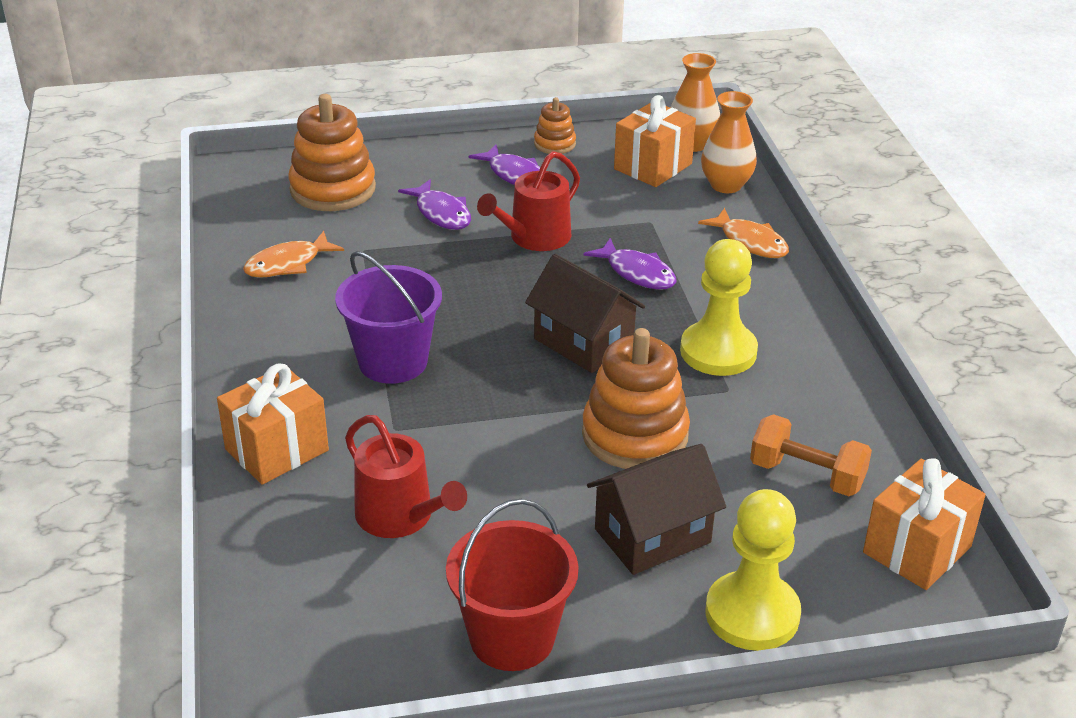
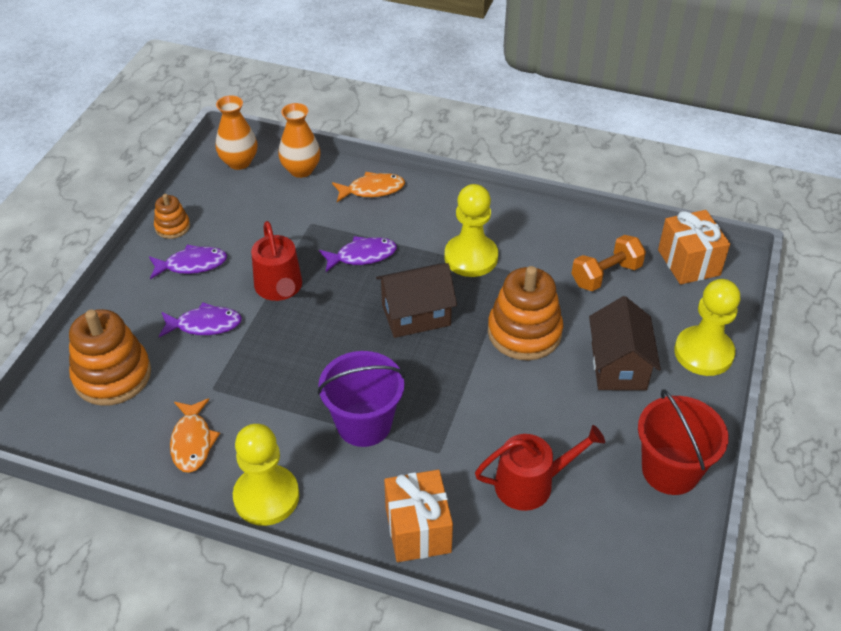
camera: 60 degrees left, 10 degrees up
orange gift [614,95,696,187] -> none
none -> yellow pawn [233,424,299,526]

